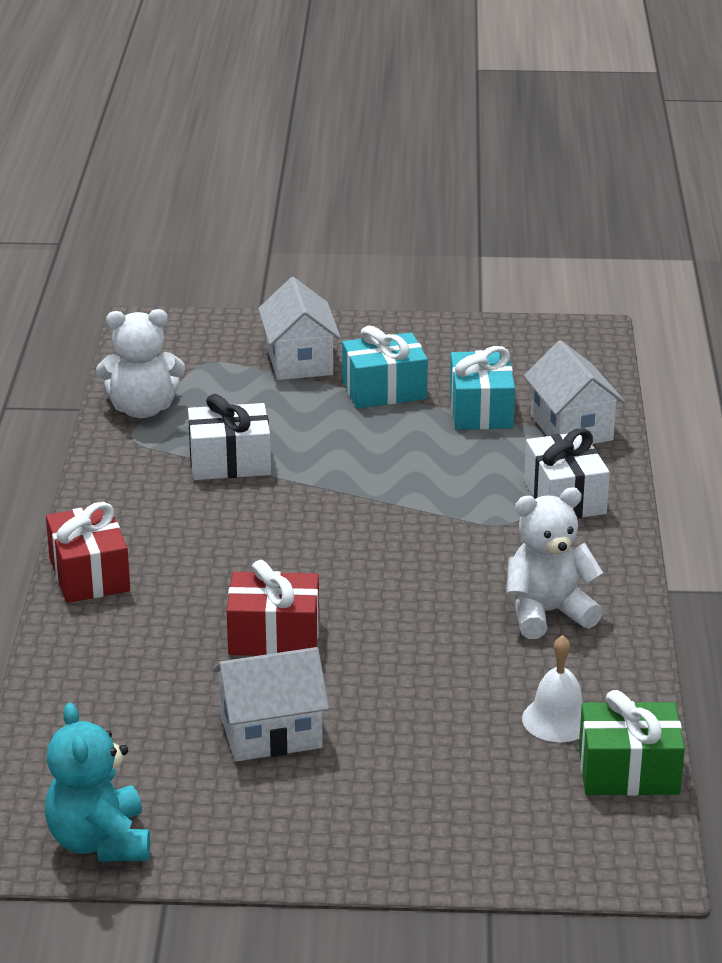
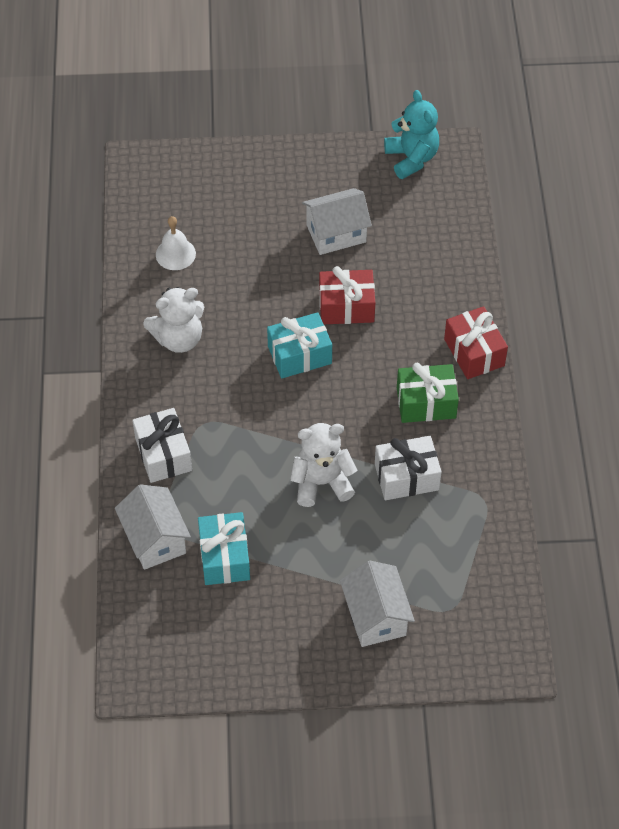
camera: 175 degrees right, 25 degrees up
white teddy bear [96,309,185,418] -> white teddy bear moved to [290,423,357,507]
turquoise gift [342,326,428,408] -> turquoise gift moved to [267,312,332,378]
green gift [579,690,685,796] -> green gift moved to [397,363,459,423]

